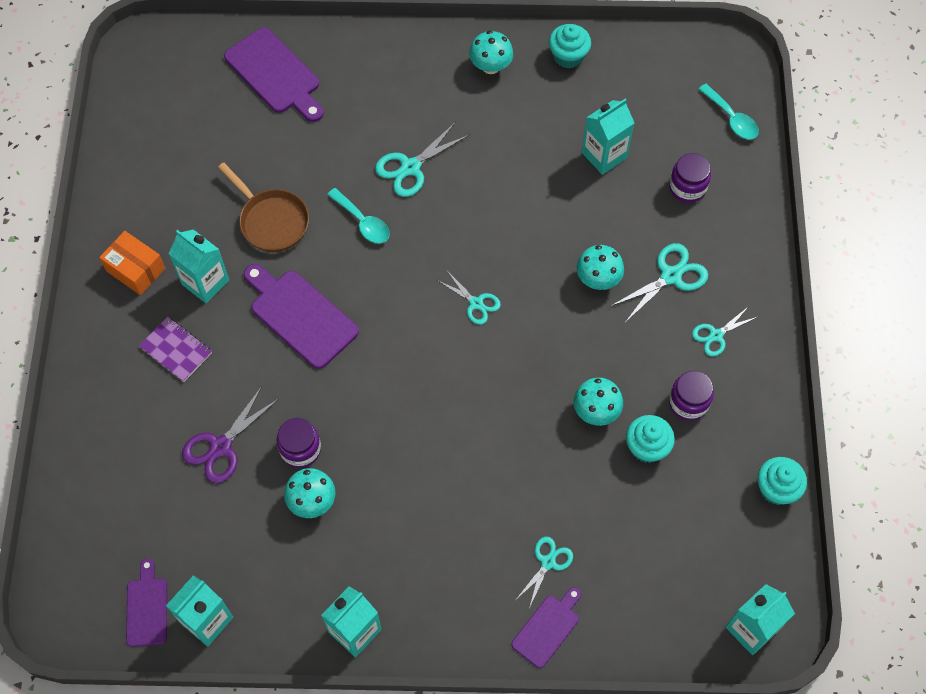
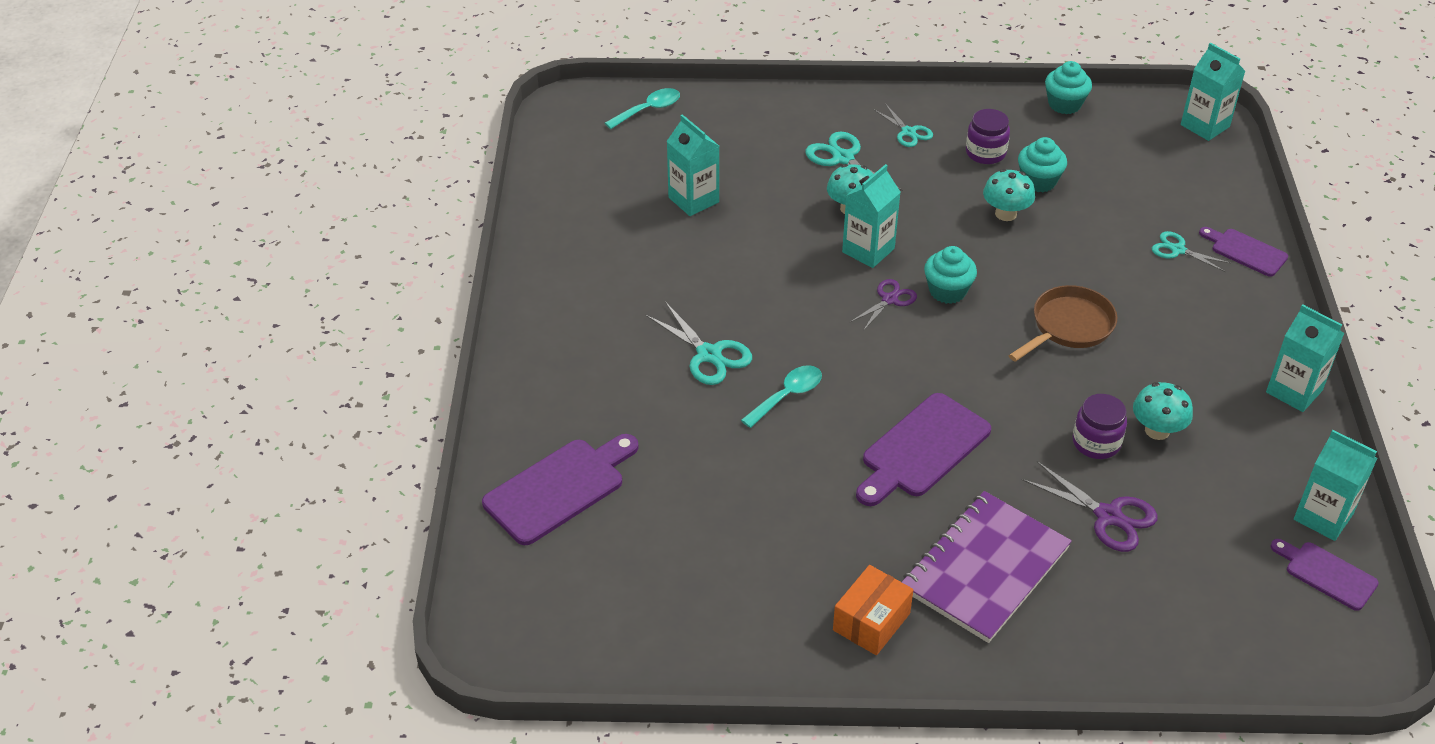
camera: 90 degrees left, 20 degrees down
purple cutting board [126,558,167,647] -> purple cutting board turned 45 degrees clockwise [1271,539,1379,611]
purple notebook [139,317,212,382] -> purple notebook [902,491,1072,643], size x1.91
turquoise carton [169,229,229,303] -> turquoise carton moved to [842,164,901,268]
brown pan [218,162,309,252] -> brown pan moved to [1008,285,1117,362]
turquoise scissors [437,271,501,325] -> purple scissors [850,279,917,331]
turquoise mushroom [469,31,513,74] -> none
turquoise cupcake [549,24,591,68] -> turquoise cupcake moved to [924,246,977,304]
purple jar [669,153,711,203] -> none

